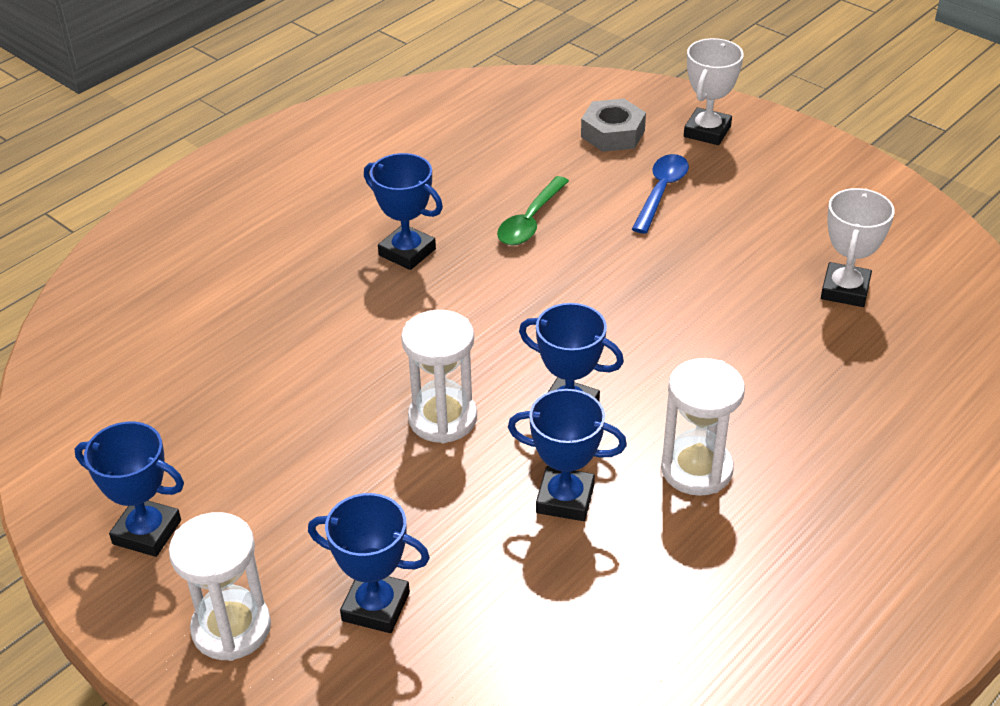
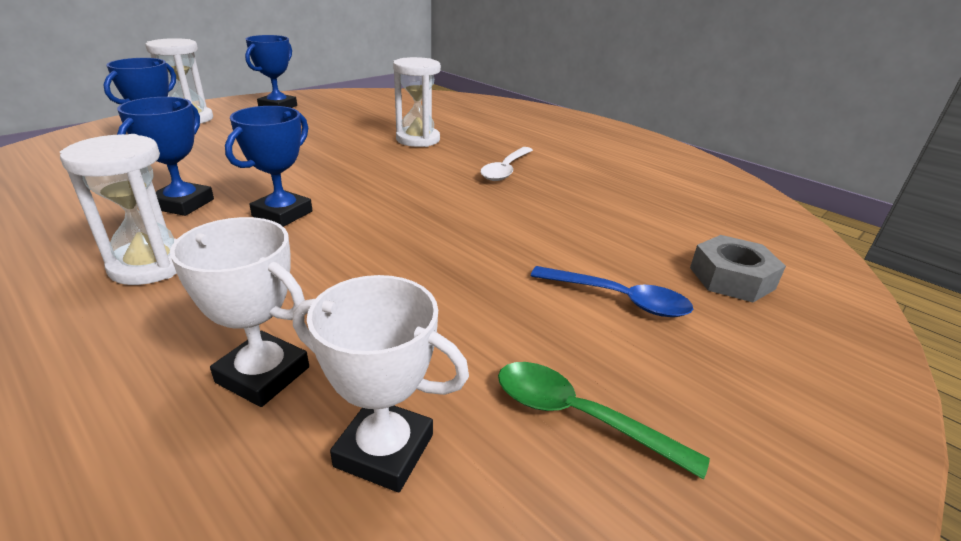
camera: 90 degrees right, 10 degrees down
blue trophy [364,153,443,270] -> white spoon [480,147,533,181]
white hourglass [401,310,477,443] -> white hourglass moved to [393,57,441,147]
green spoon [497,176,569,246] -> green spoon moved to [498,362,710,480]
white trophy [684,38,744,145] -> white trophy moved to [170,217,309,407]

